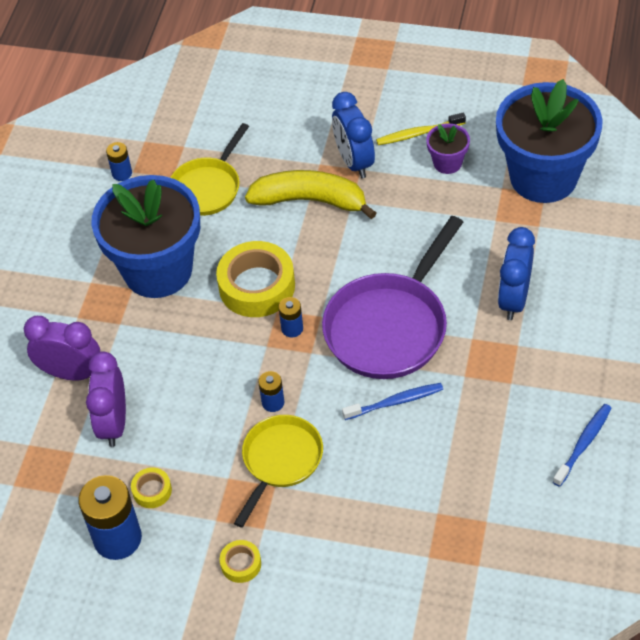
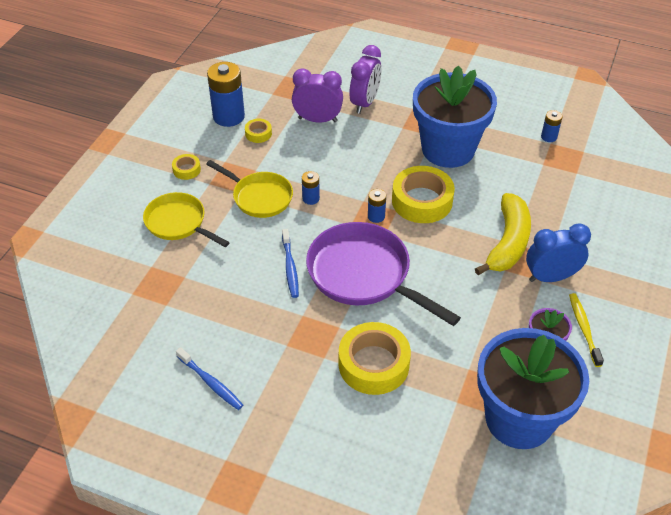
camera: 95 degrees right, 5 degrees down
yellow pan [170,123,249,216] -> yellow pan moved to [143,192,230,247]
blue clock [498,227,535,320] -> yellow tape [339,322,411,395]

